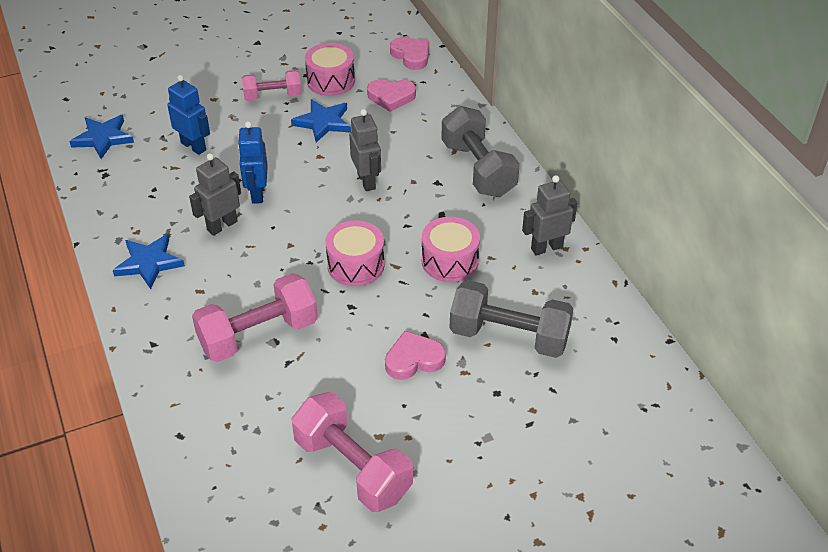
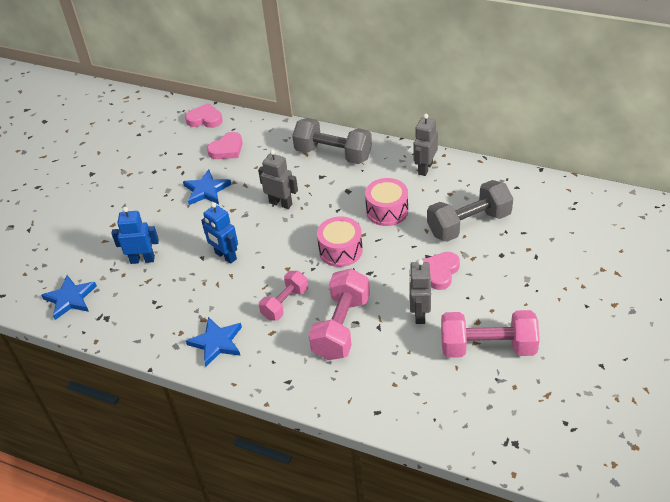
camera: 40 degrees left, 0 degrees up
grey robot [189,153,241,236] -> grey robot moved to [409,259,431,324]
pink dumbbell [242,70,301,101] -> pink dumbbell moved to [259,271,308,321]
pink drum [305,43,355,96] -> none

